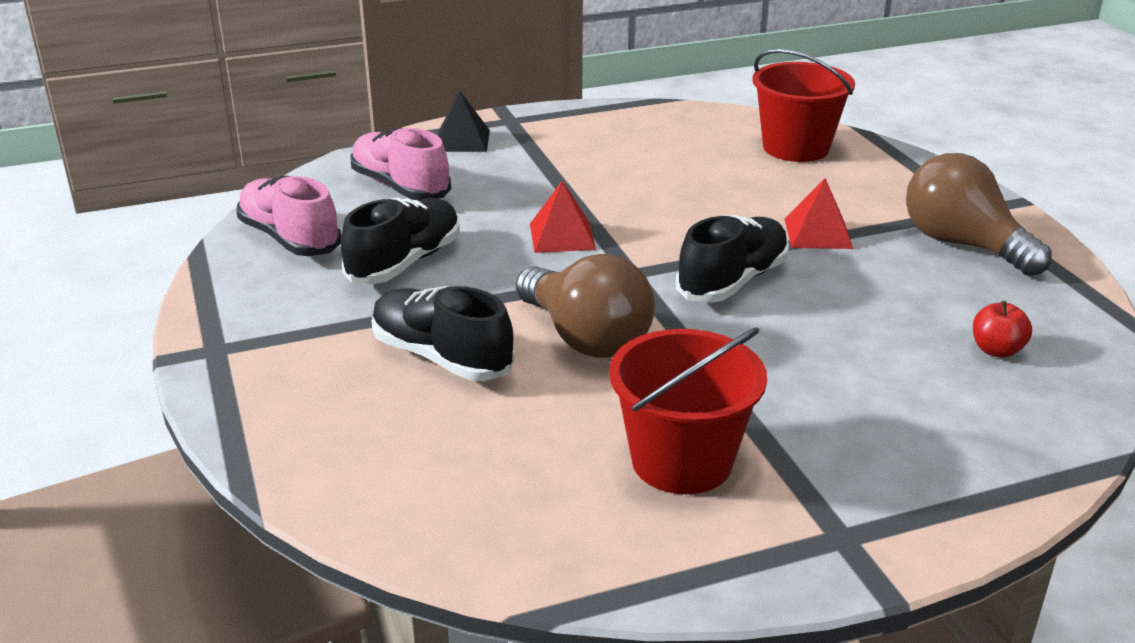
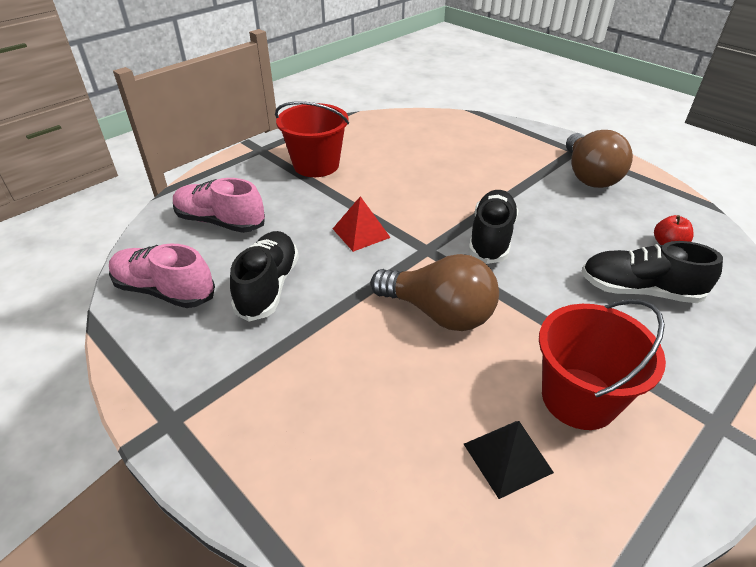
camera: 25 degrees left, 10 degrees up
black shoe [372,286,515,381] -> black shoe moved to [581,241,723,303]
black pyramid [438,91,490,152] -> black pyramid moved to [464,421,554,499]
red bucket [752,49,855,162] -> red bucket moved to [275,101,349,177]
red pyramid [784,178,853,249] -> none
brown light bulb [906,153,1052,276] -> brown light bulb turned 120 degrees counterclockwise [566,130,633,188]

